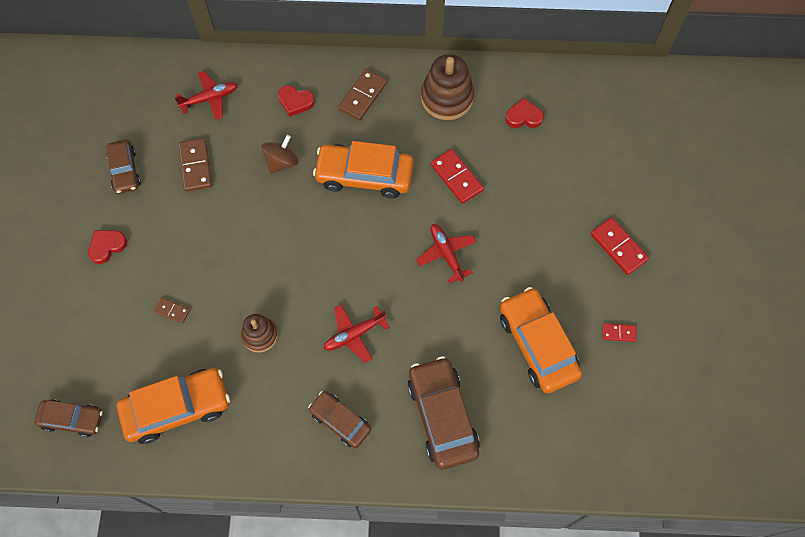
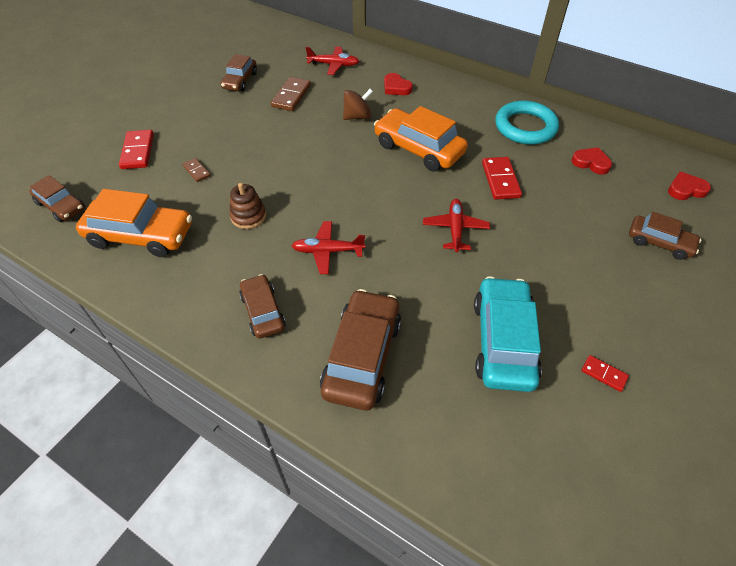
camera: 30 degrees right, 15 degrees down
red heart [88,230,127,264] -> red heart moved to [668,172,711,200]
brown domino [338,69,387,121] -> none
brown stacking toy [421,54,474,120] -> turquoise ring [495,101,559,145]
orange car [500,287,582,393] -> turquoise car [474,276,542,392]
red domino [591,217,649,275] -> red domino moved to [119,130,154,169]
none -> brown car [629,212,701,260]

